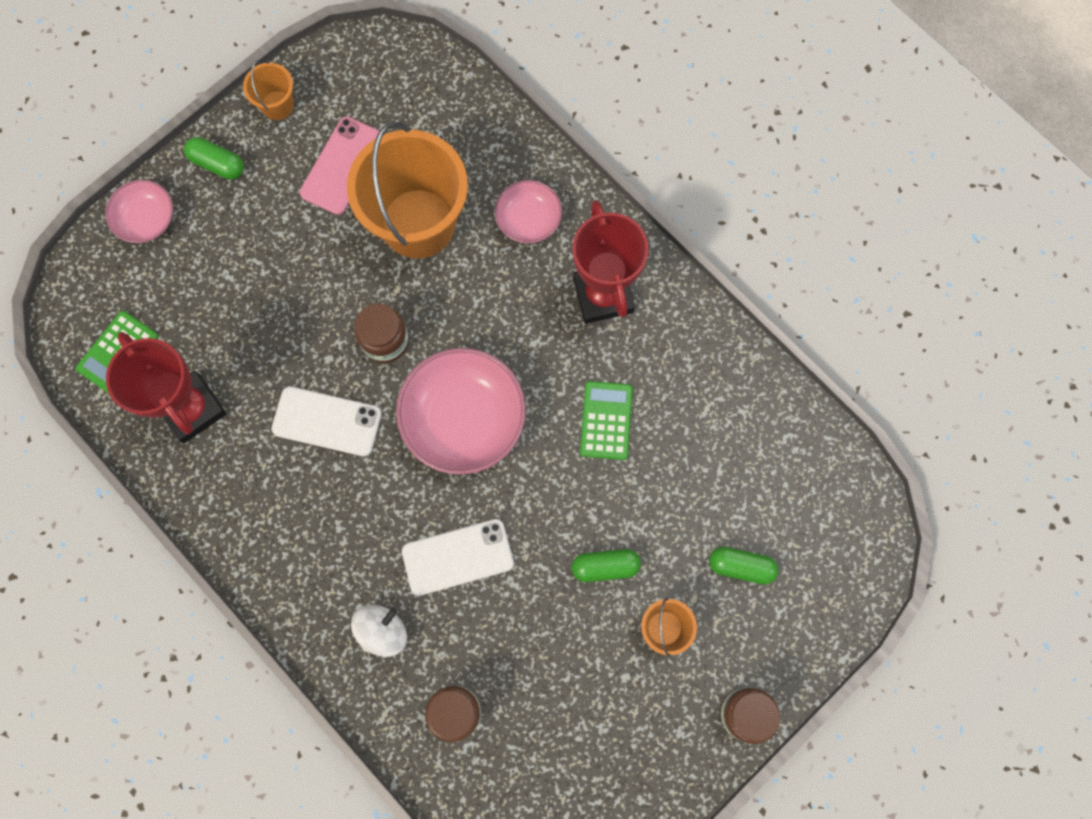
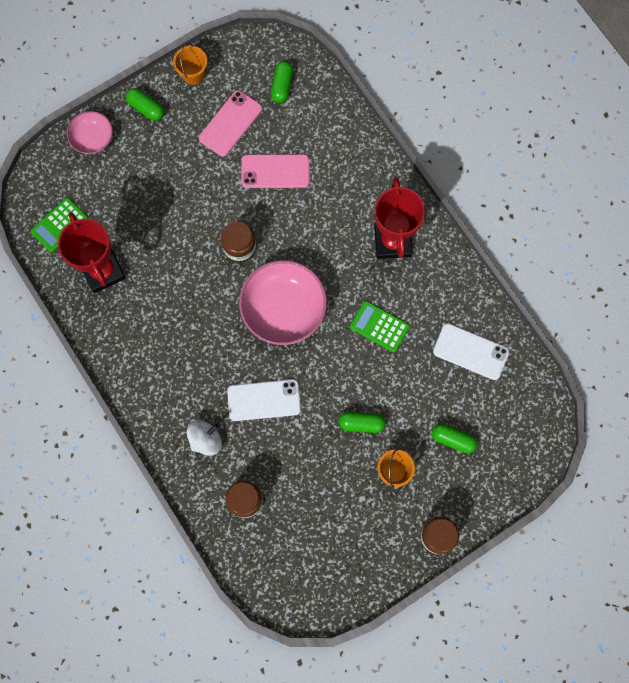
camera: 10 degrees right, 0 degrees up
white phone [271,386,382,456] -> white phone moved to [433,323,509,380]
orange bucket [347,122,468,259] -> pink phone [241,154,310,188]
pink bowl [495,180,562,244] -> none
green calculator [580,381,633,460] -> green calculator turned 75 degrees counterclockwise [350,301,410,352]
none -> green capsule [271,61,293,103]

